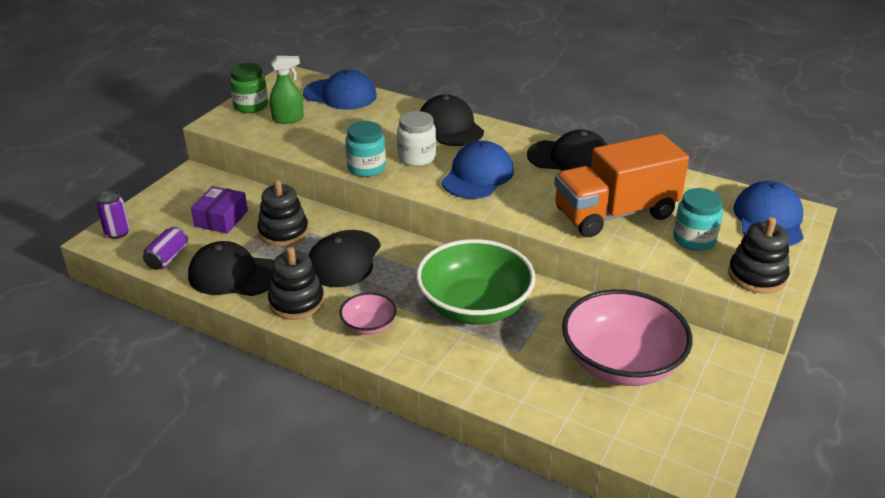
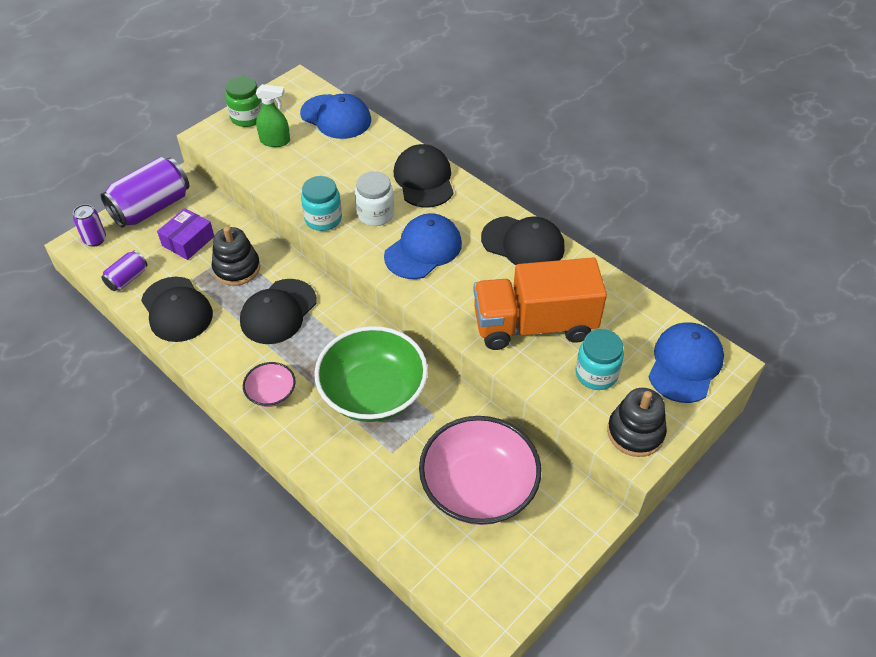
camera: 15 degrees right, 15 degrees up
black cap [188,241,274,296] -> black cap turned 150 degrees counterclockwise [141,277,213,342]
black stacking toy [268,247,324,320] -> none
none -> purple can [101,157,189,228]

